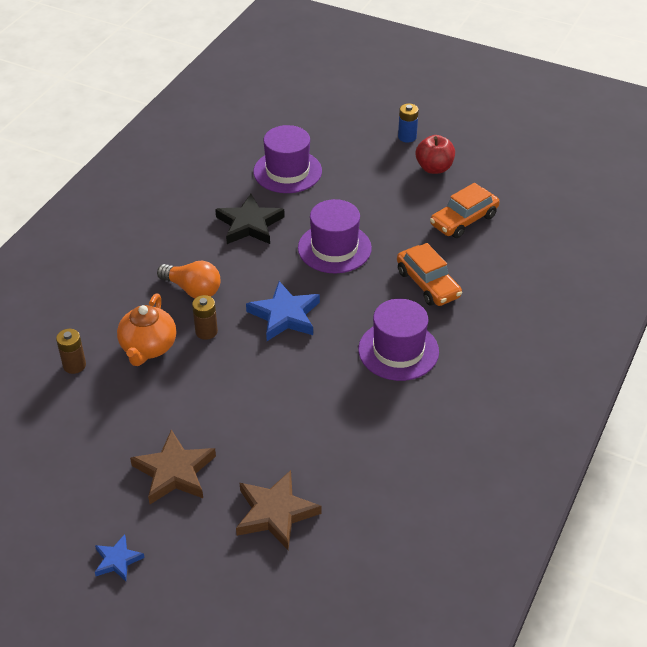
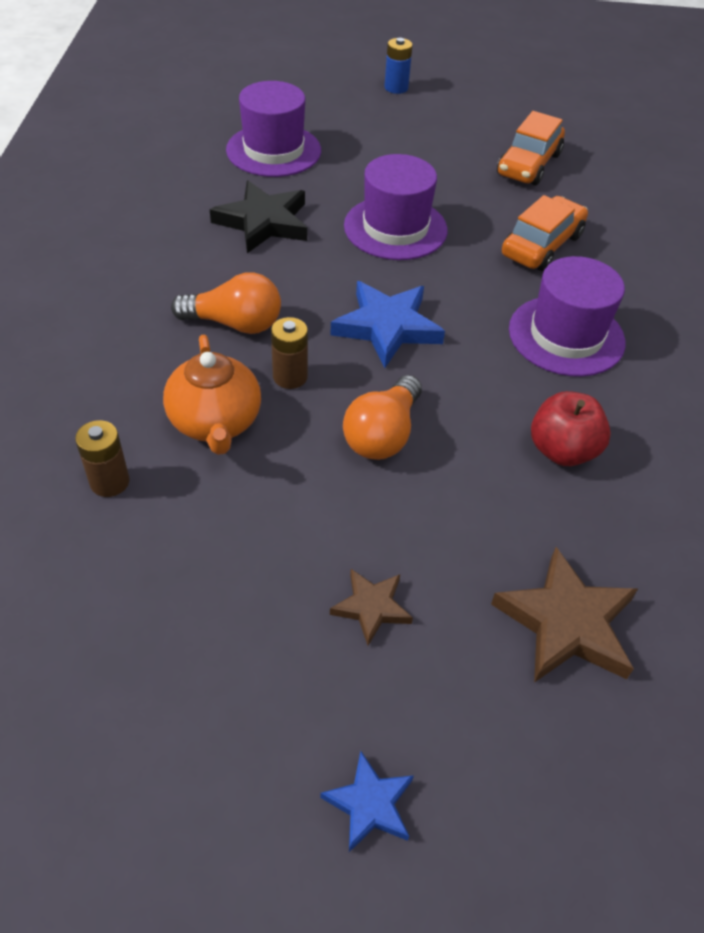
camera: 25 degrees left, 5 degrees up
brown star [130,430,216,504] -> brown star [330,569,413,645], size x0.56
orange car [397,243,462,306] -> orange car turned 90 degrees counterclockwise [502,195,588,271]
red apple [416,135,455,174] -> red apple moved to [531,391,611,466]
none -> orange light bulb [343,375,422,460]

